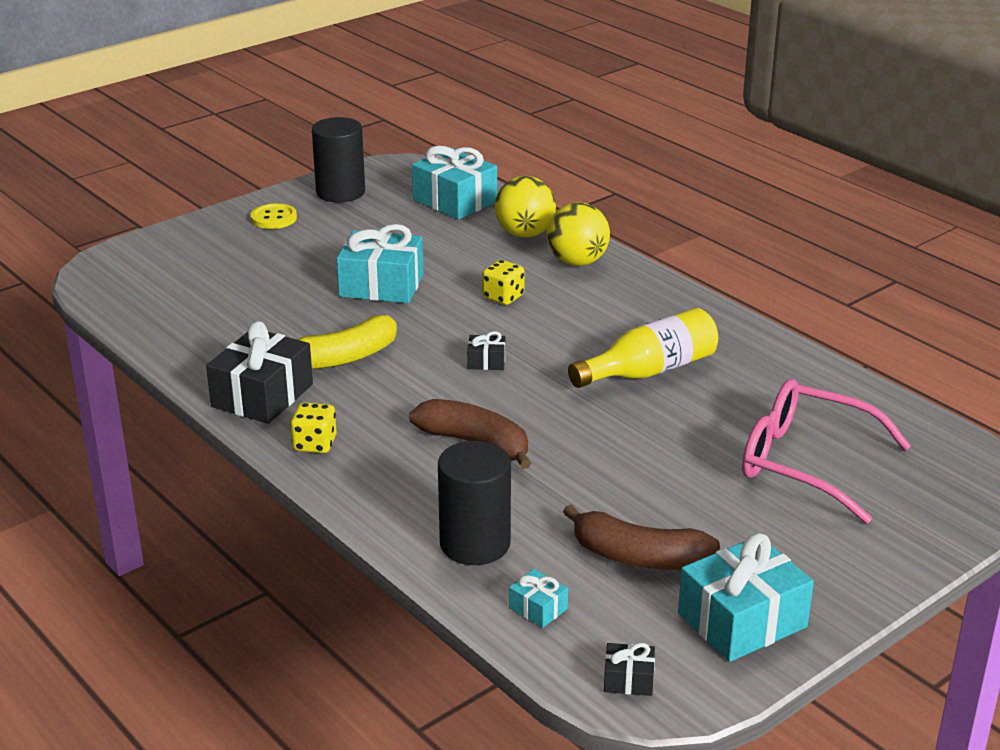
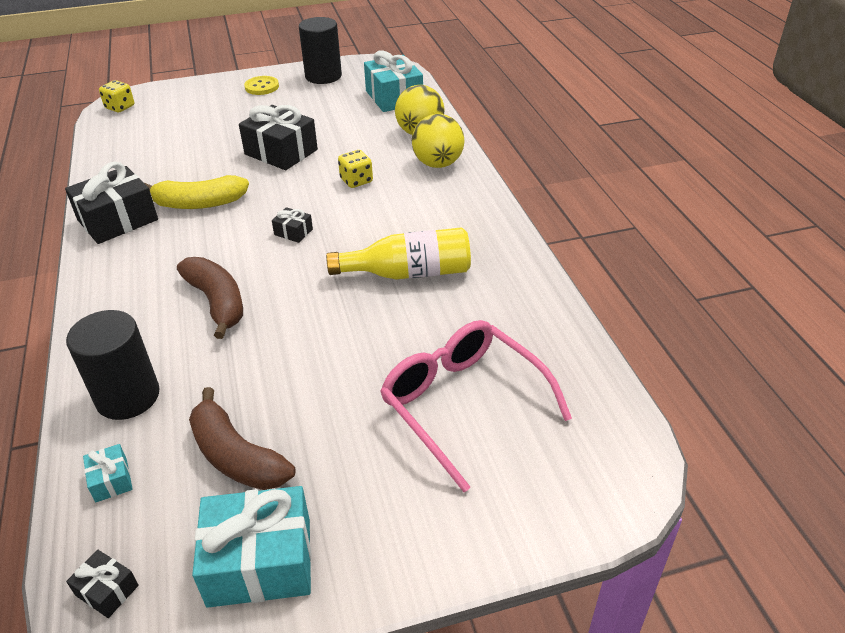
camera: 25 degrees right, 10 degrees up
yellow dice [290,402,336,453] -> yellow dice moved to [99,80,134,112]
turquoise gift [337,224,424,303] -> black gift [239,105,318,170]

